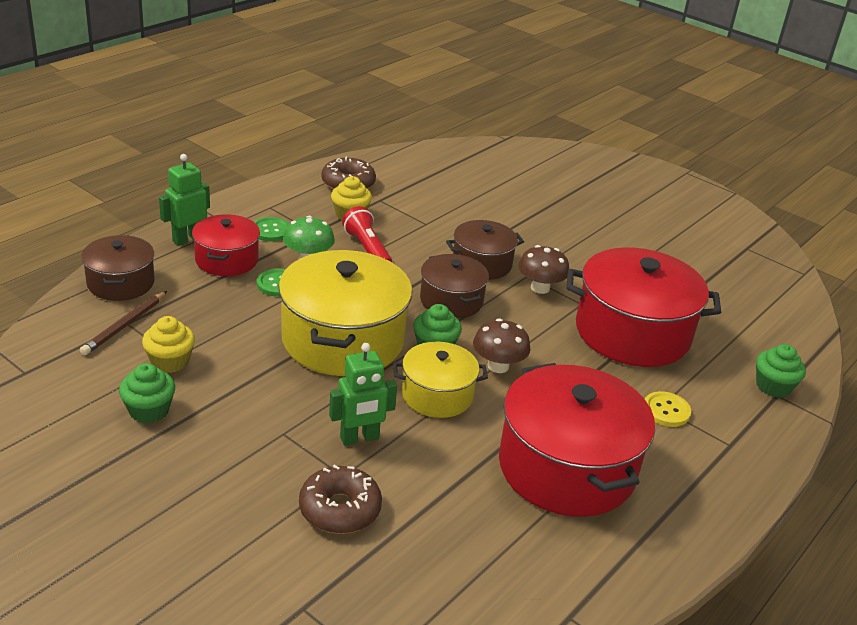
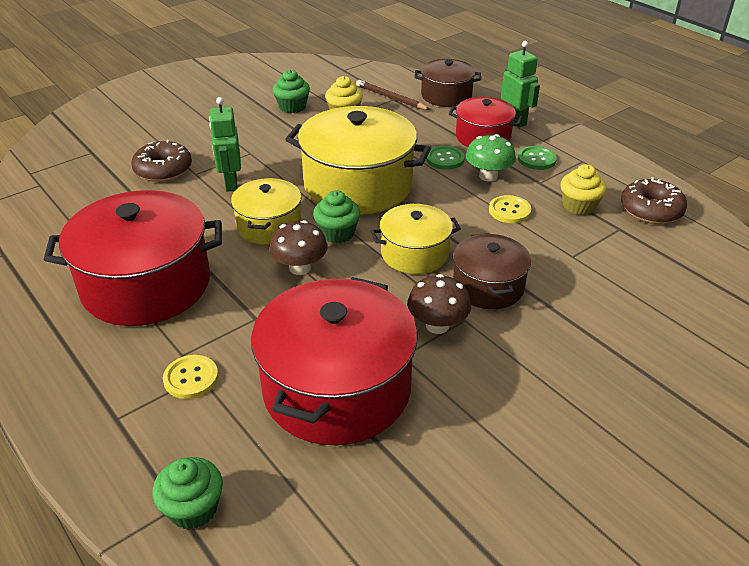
camera: 105 degrees right, 5 degrees up
red flashlight [342,206,392,262] -> yellow button [489,195,532,223]
brown pot [420,254,489,318] -> yellow pot [371,204,461,274]

